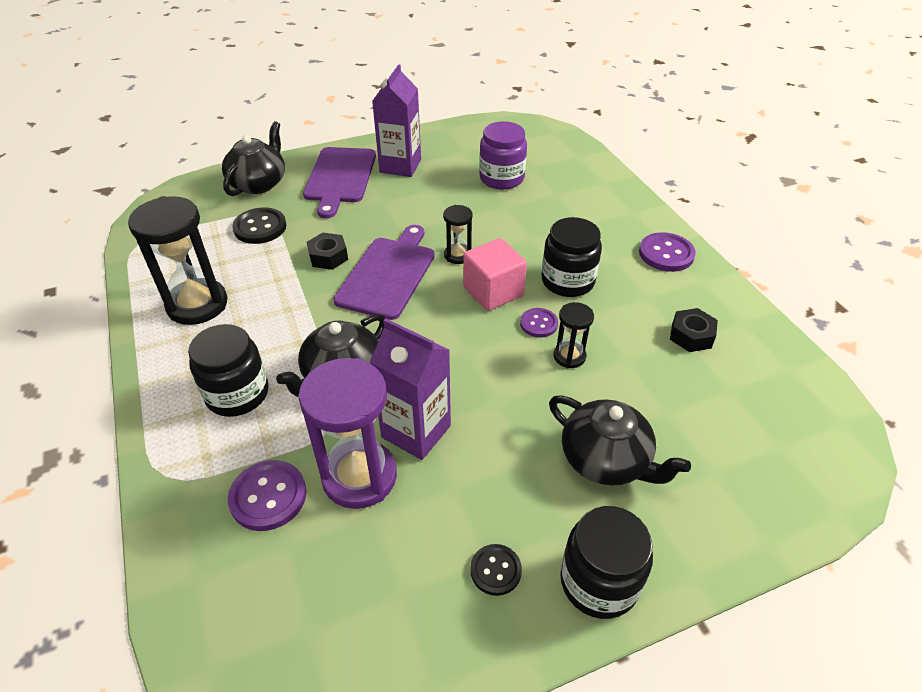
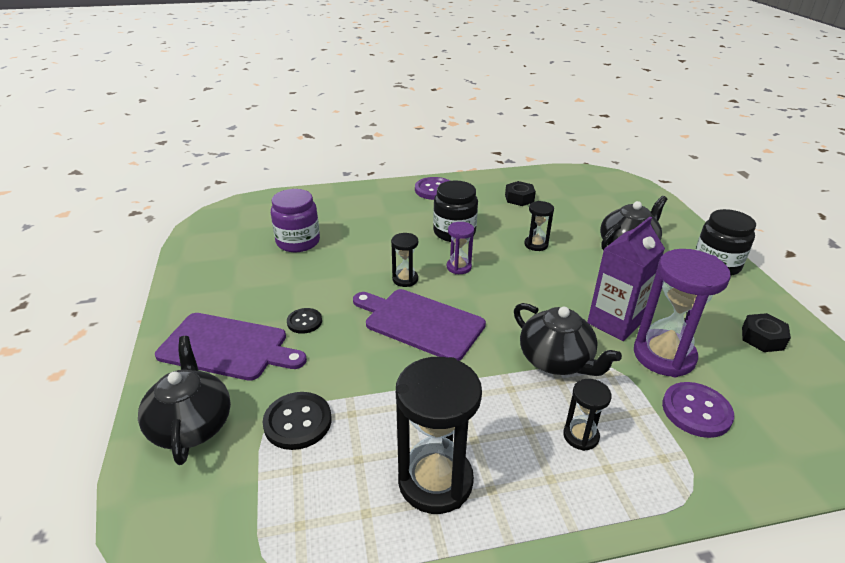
camera: 80 degrees left, 10 degrees down
black jar [188,324,269,417] -> black hourglass [563,379,612,451]
black teapot [222,121,285,196] -> black teapot turned 45 degrees clockwise [138,336,231,465]
black nut [307,233,348,270] -> black nut moved to [742,313,791,352]
purple carton [372,64,421,177] -> none
pink cube [463,238,527,311] -> purple hourglass [447,222,474,274]
black button [470,544,522,596] -> black button moved to [287,308,322,334]
purple button [520,308,558,338] -> none

